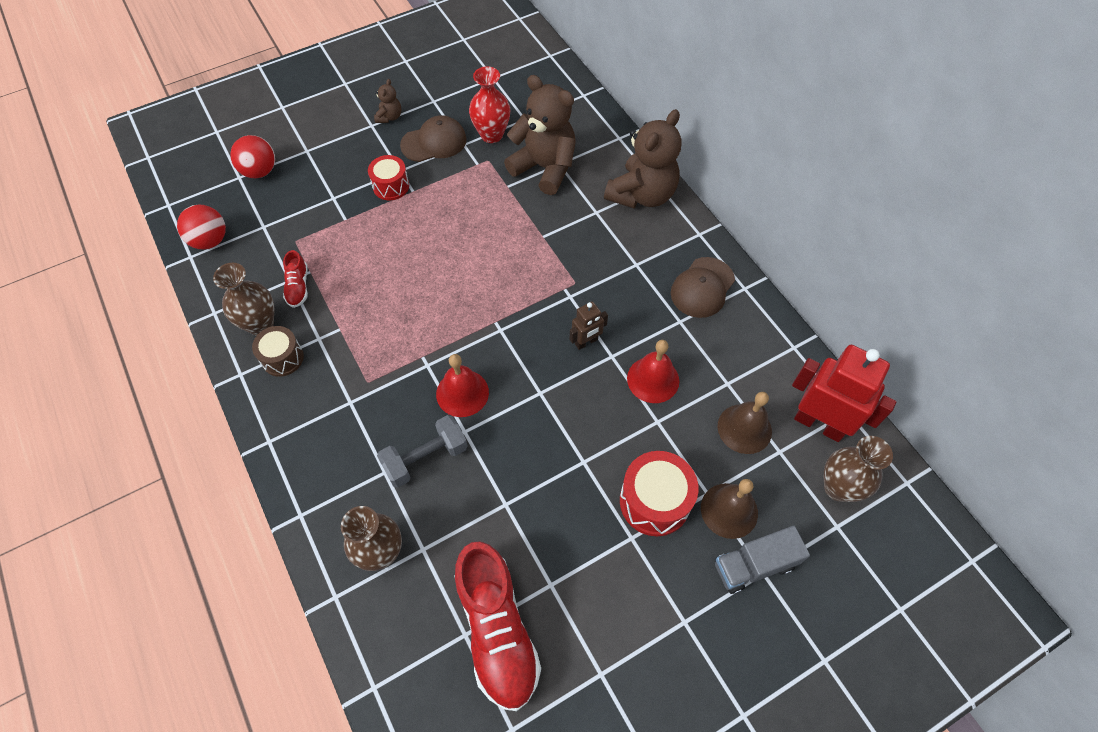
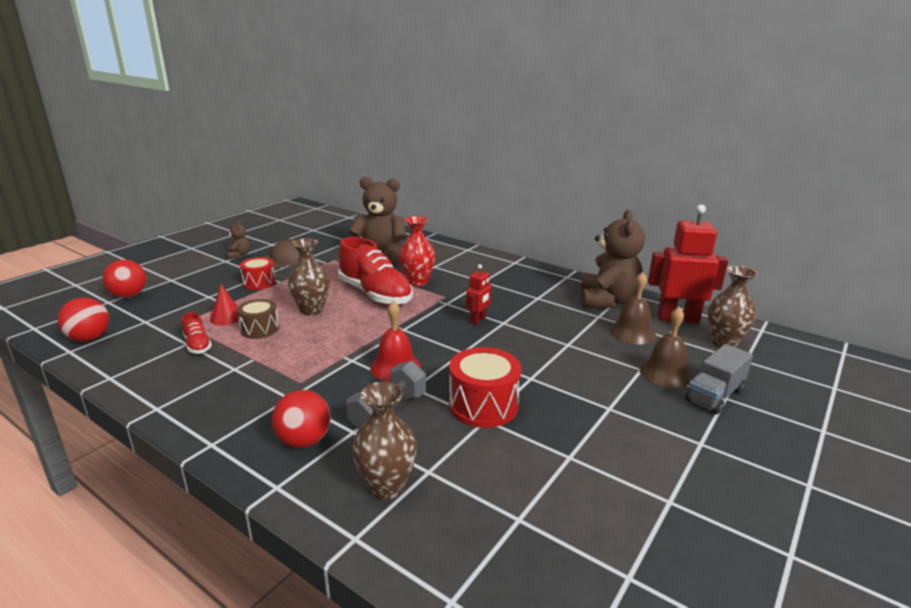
camera: 25 degrees left, 35 degrees down
brown vase [213,263,274,335] -> brown vase moved to [288,238,330,316]
brown drum [252,326,304,377] -> brown drum moved to [237,299,279,339]
red shoe [454,541,541,711] -> red shoe moved to [338,237,413,305]
red vase [469,66,510,143] -> red vase moved to [399,216,435,287]
brown robot [569,301,608,350] -> red robot [466,264,492,325]
brown teddy bear [604,109,681,208] -> brown teddy bear moved to [580,210,645,308]
red drum [620,451,698,536] -> red drum moved to [449,347,521,428]
red bell [627,340,679,403] -> none
brown cap [671,257,735,318] -> none
none -> red cone [210,284,239,325]
none -> red ball [272,390,331,448]

